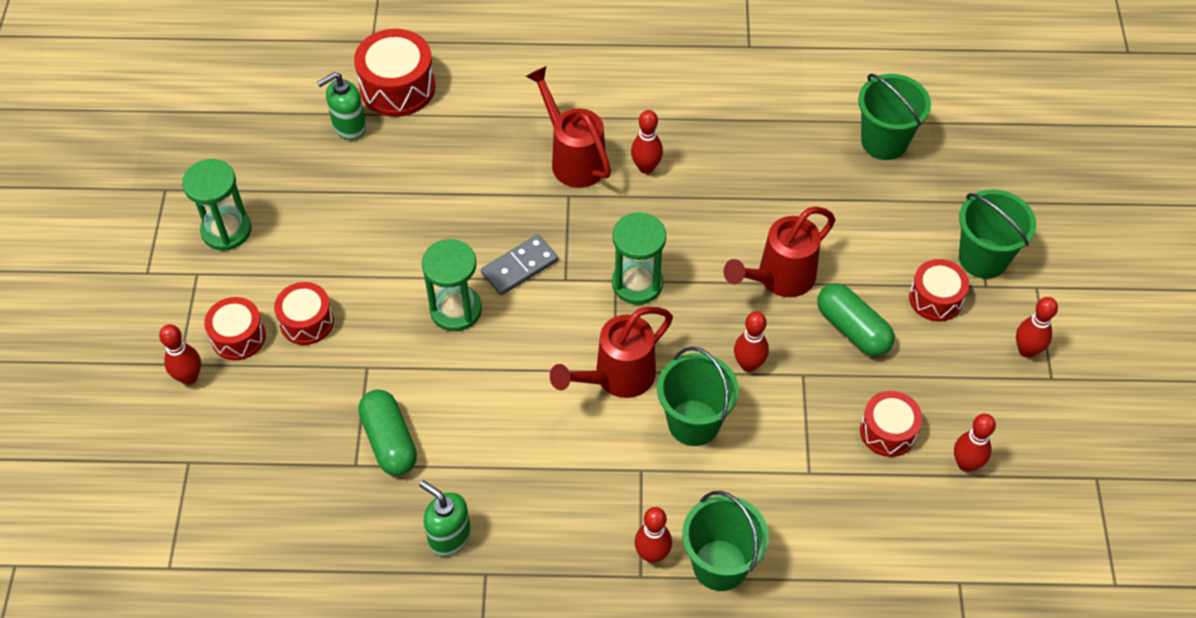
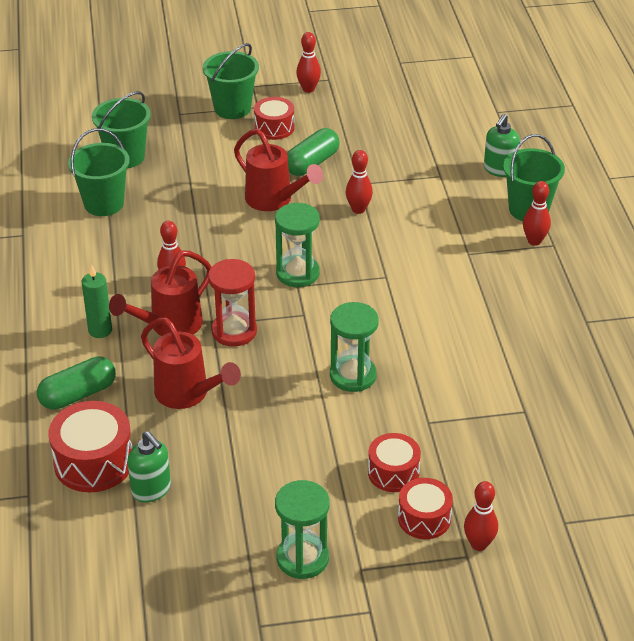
camera: 100 degrees left, 15 degrees down
green capsule [358,389,417,476] -> green capsule moved to [37,356,116,410]
green soap dispenser [419,480,471,556] -> green soap dispenser moved to [484,114,520,177]
grey domino [481,235,558,295] -> none
red watering can [550,307,673,398] -> red watering can moved to [141,318,241,409]
green bucket [657,347,739,446] -> green bucket moved to [68,128,130,216]
red drum [860,391,922,457] -> none
red bowling pin [954,414,996,472] -> none
none -> green candle [82,265,112,338]
none -> red hourglass [208,259,257,347]

